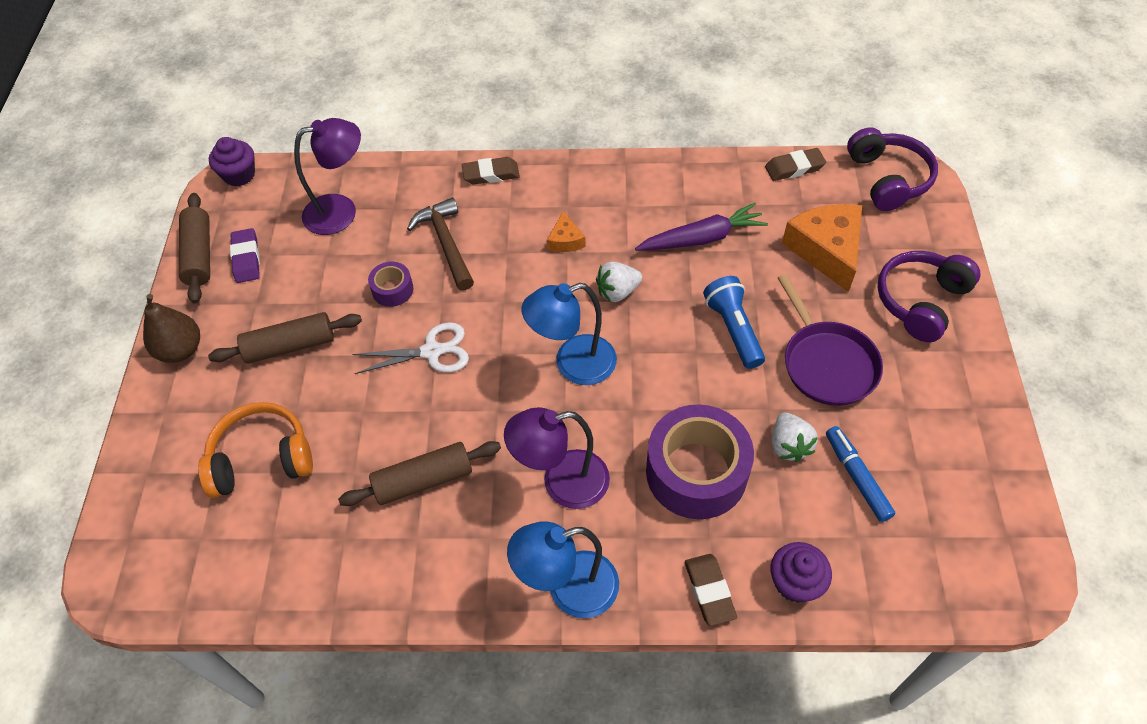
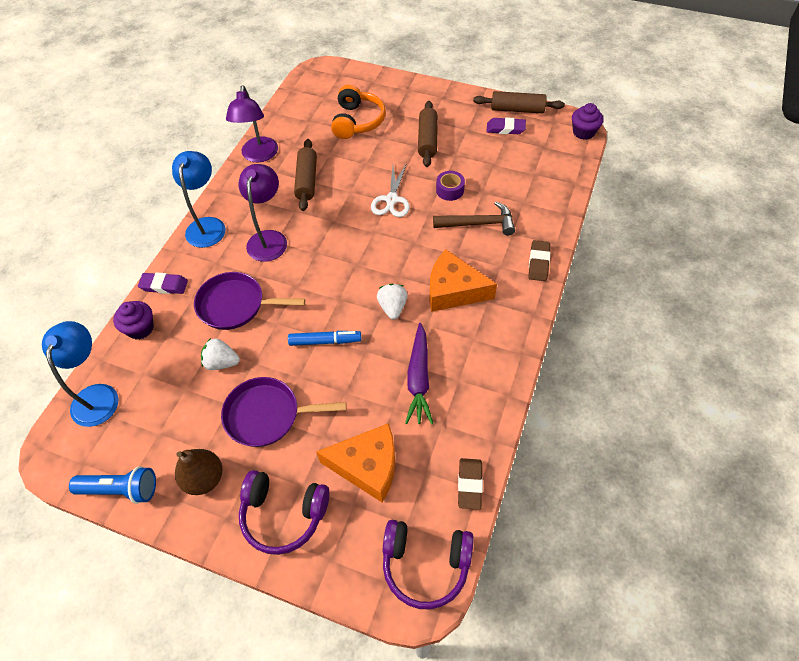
camera: 110 degrees right, 0 degrees up
brown pear [143,294,200,363] -> brown pear moved to [175,449,223,495]
purple lamp [294,118,361,235] -> purple lamp moved to [226,86,278,162]
blue lamp [521,283,617,385] -> blue lamp moved to [42,321,119,427]
orange cheese [547,211,586,252] -> orange cheese [429,250,497,312], size x2.06
purple tape [646,404,754,519] -> purple pan [194,272,305,330]
brown eraser [685,554,737,626] -> purple eraser [138,272,188,294]
blue flashlight [703,276,765,369] -> blue flashlight moved to [69,466,156,504]
blue marker [826,426,895,522] -> blue marker moved to [288,331,361,346]
purple headphones [877,251,980,342] -> purple headphones turned 135 degrees clockwise [239,470,330,555]

